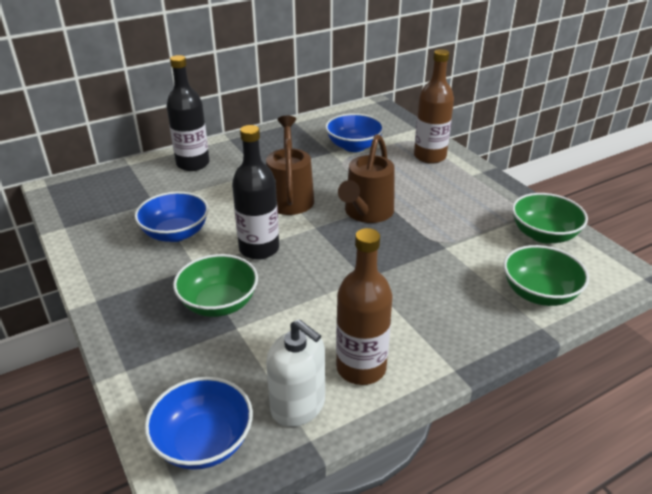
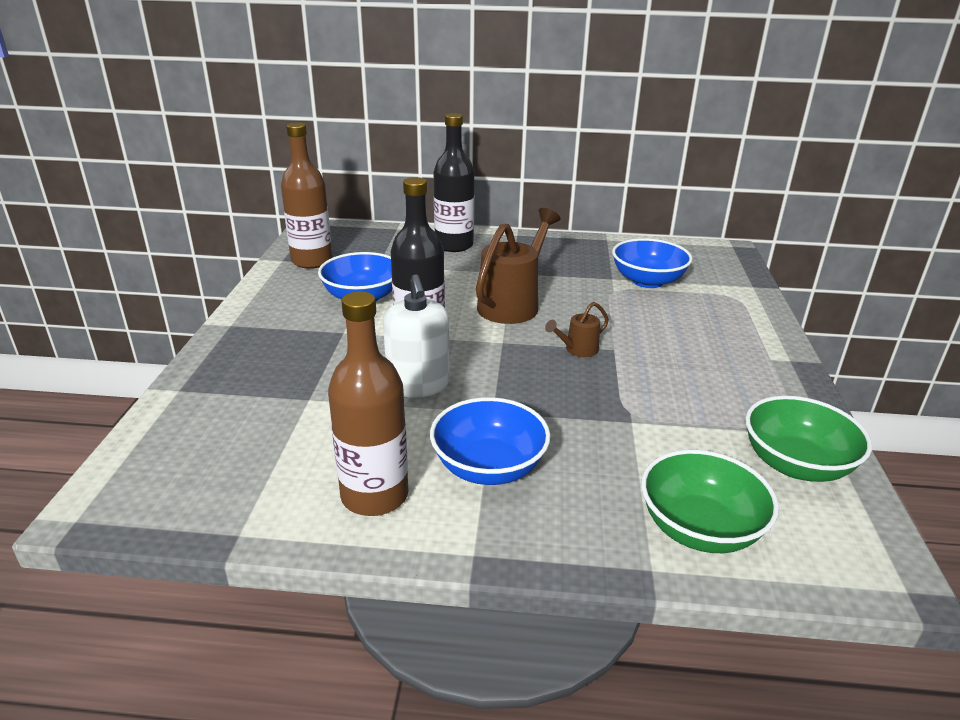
camera: 35 degrees right, 5 degrees down
blue bowl [145,377,253,470] -> blue bowl moved to [430,397,551,485]
green bowl [173,254,258,317] -> none
white soap dispenser [266,319,325,427] -> white soap dispenser moved to [383,274,450,398]
brown watering can [338,134,395,223] -> brown watering can [545,302,609,357], size x0.48
brown bottle [414,49,454,164] -> brown bottle moved to [281,122,332,269]

